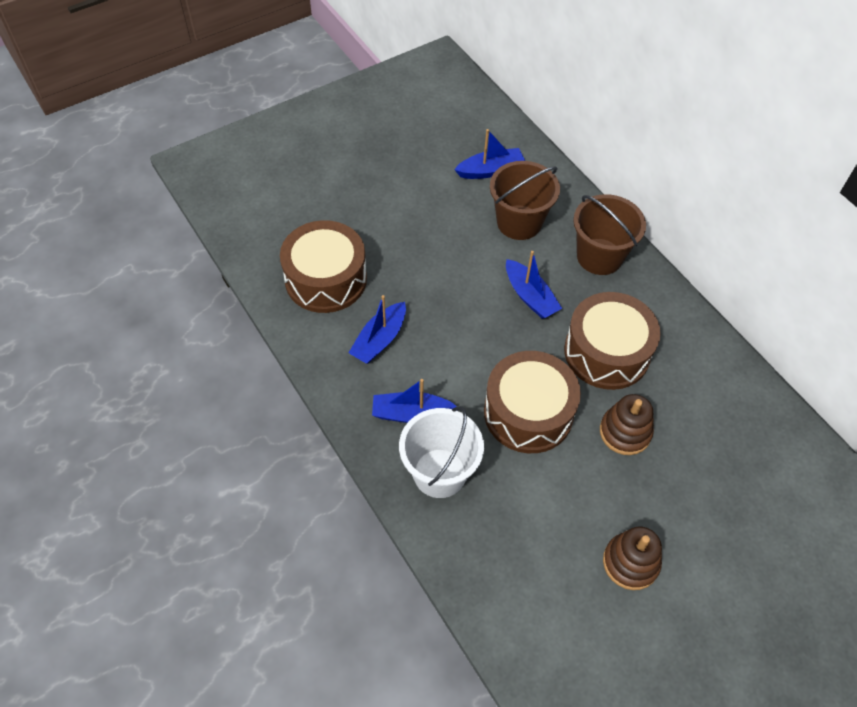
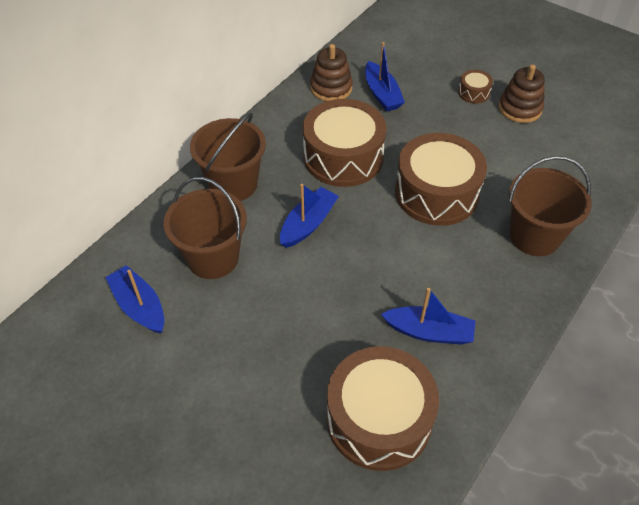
camera: 110 degrees left, 5 degrees down
blue boat [372,379,457,423] -> blue boat moved to [365,42,405,111]
white bucket [399,406,484,498] -> brown bucket [509,156,592,256]
brown stacking toy [600,394,654,455] -> brown stacking toy moved to [310,44,353,101]
none -> brown drum [458,70,493,104]

